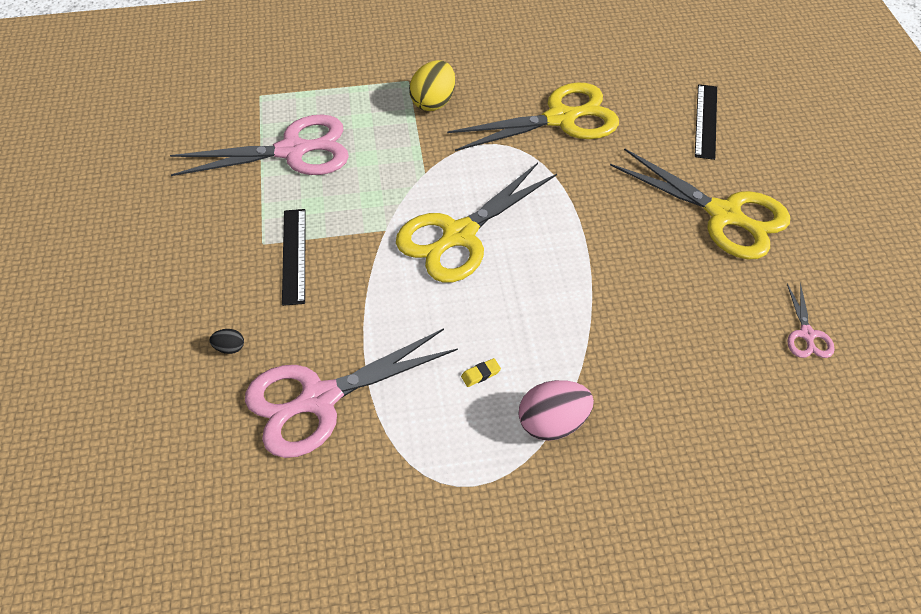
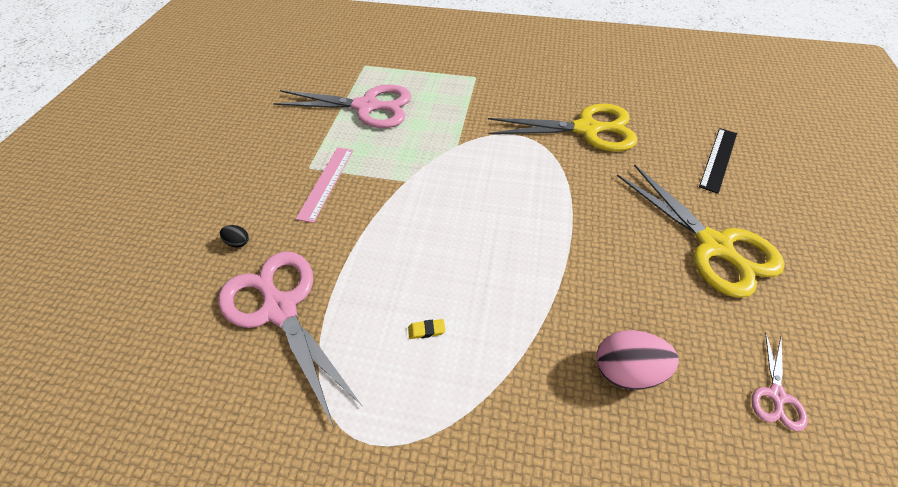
camera: 20 degrees right, 0 degrees up
pink scissors [245,328,458,458] -> pink scissors turned 60 degrees clockwise [218,251,362,427]
black ruler [282,209,306,306] -> pink ruler [296,147,353,223]
yellow scissors [396,163,557,283] -> none
yellow egg [409,60,455,111] -> none
pink egg [518,380,594,441] -> pink egg moved to [596,330,679,390]

